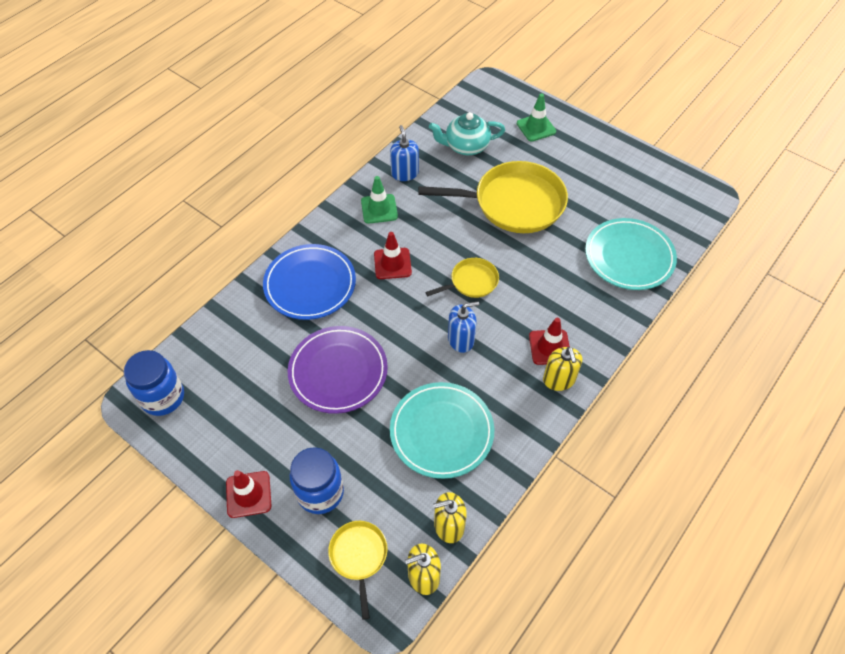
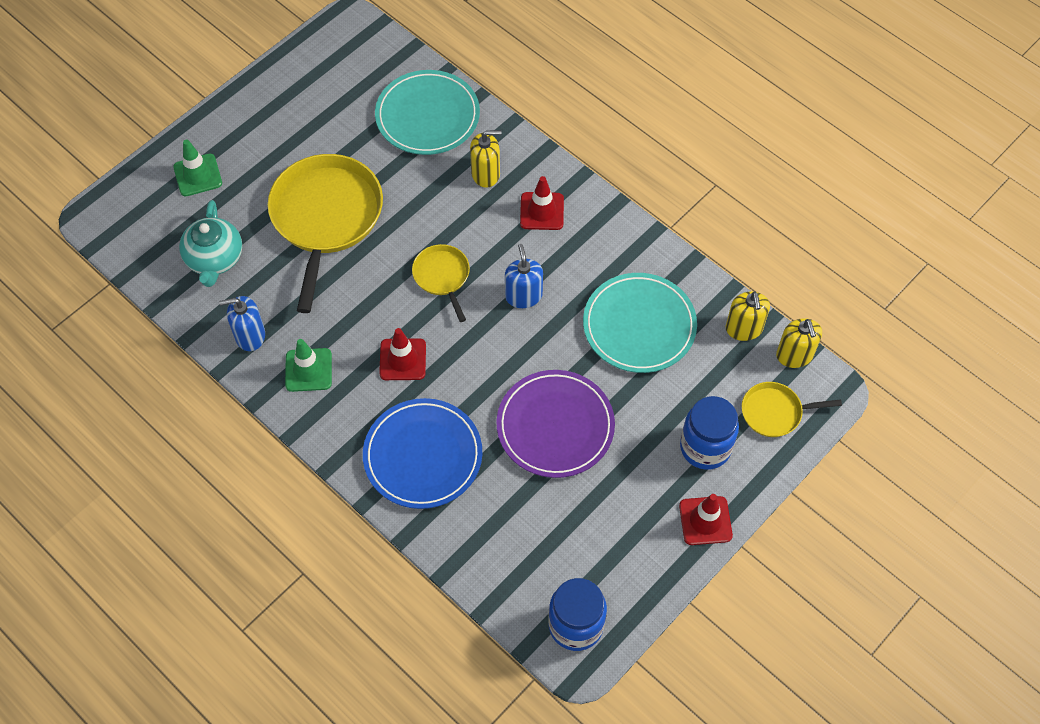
camera: 85 degrees left, 5 degrees up
yellow soap dispenser [543,347,582,391] -> yellow soap dispenser moved to [470,130,501,188]

